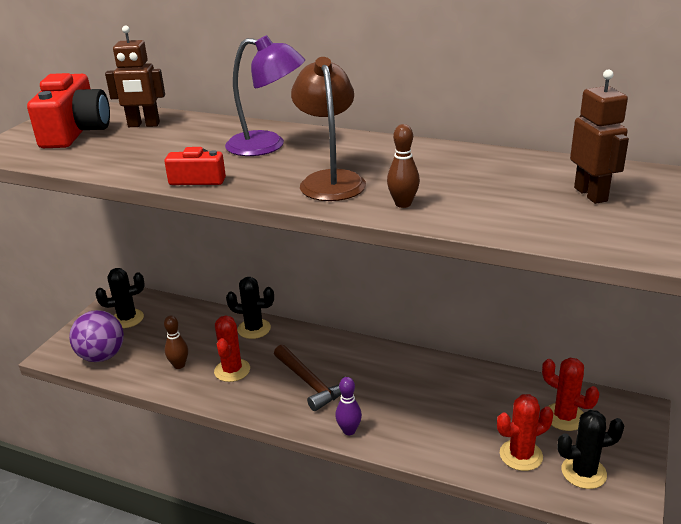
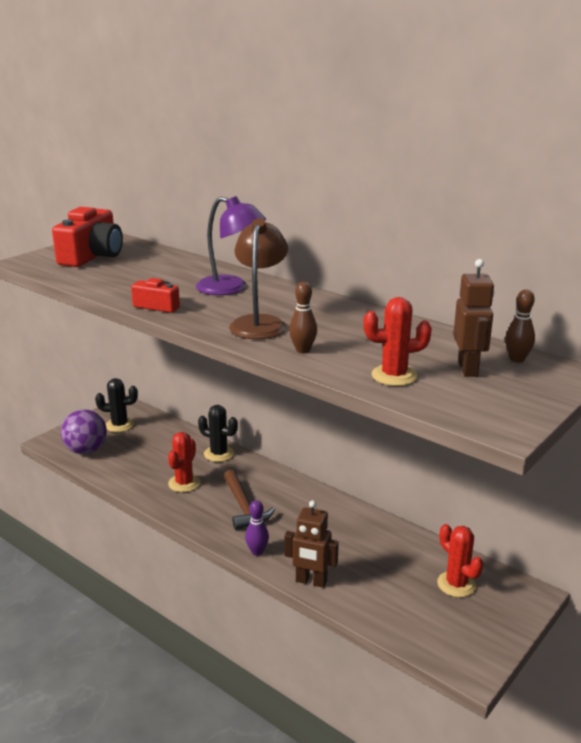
camera: 15 degrees right, 5 degrees down
brown robot [105,26,165,127] -> brown robot moved to [285,500,339,588]
brown bowling pin [164,316,188,369] -> brown bowling pin moved to [505,289,535,363]
red cactus [497,394,553,471] -> red cactus moved to [363,297,432,386]
black cactus [557,410,625,489] -> none

